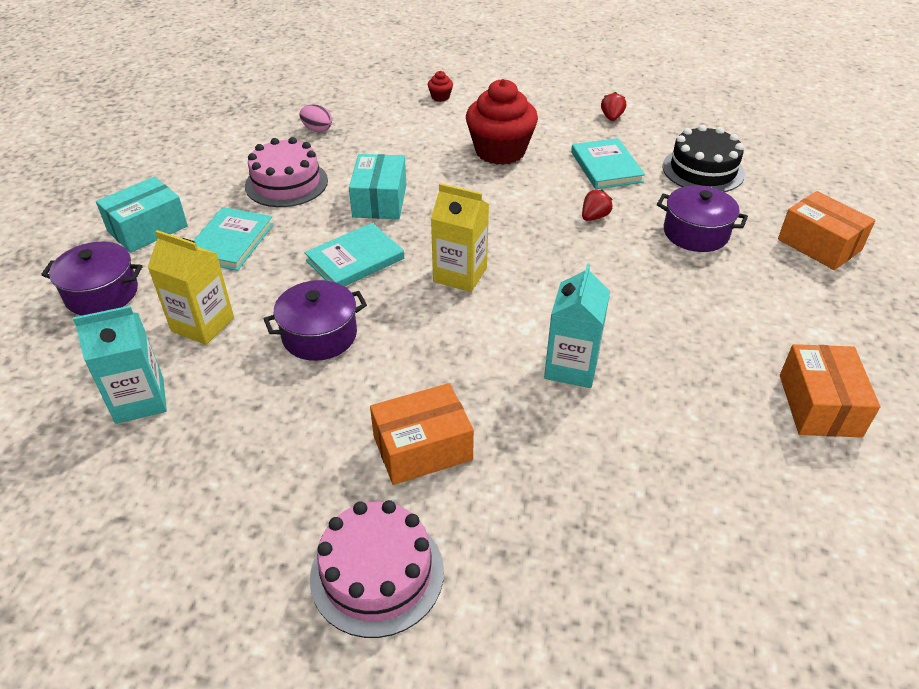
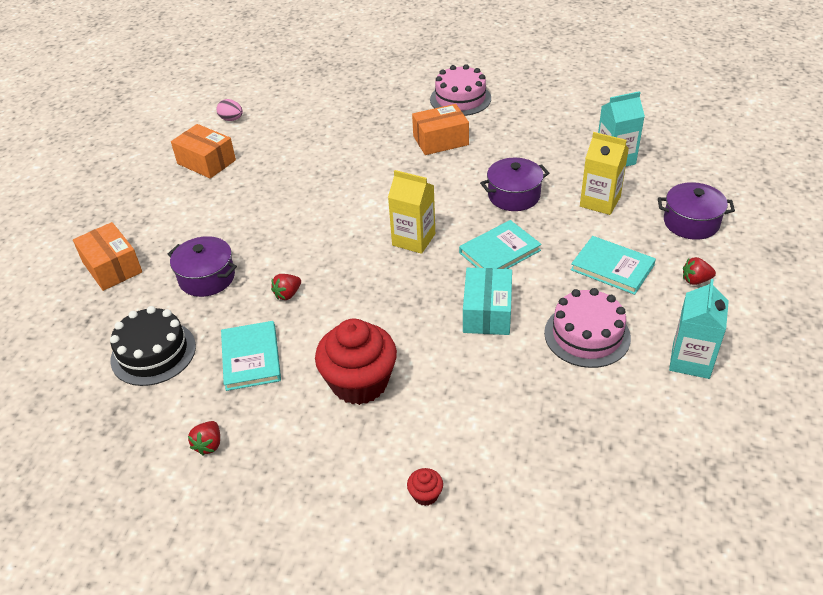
camera: 175 degrees left, 0 degrees up
turquoise box [96,177,188,253] -> red strawberry [683,257,716,285]
turquoise book [193,207,274,271] -> turquoise book turned 75 degrees counterclockwise [571,236,656,295]
pink egg [299,104,332,132] -> pink egg moved to [217,99,243,121]
turquoise carton [544,263,610,388] -> turquoise carton moved to [669,279,729,379]
orange box [780,344,880,437] -> orange box turned 60 degrees counterclockwise [171,124,236,179]

